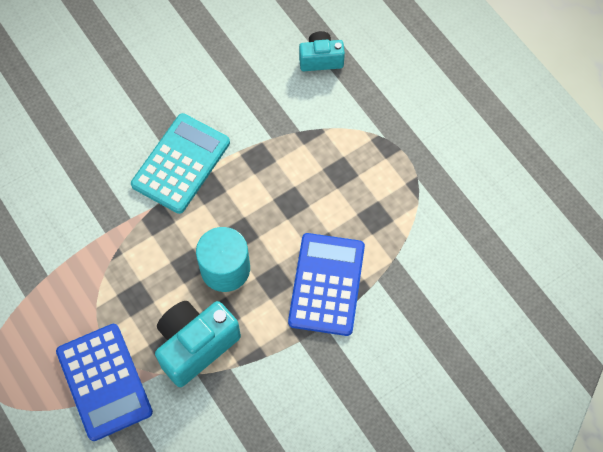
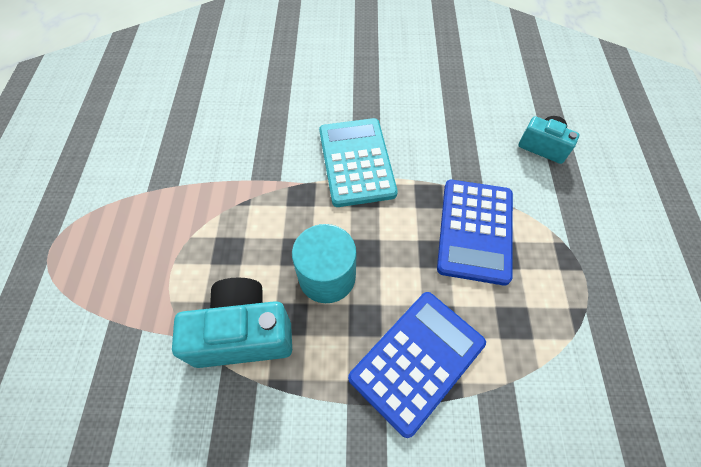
camera: 35 degrees right, 5 degrees down
blue calculator [56,324,153,441] -> blue calculator moved to [437,180,513,285]
turquoise calculator [131,113,230,214] -> turquoise calculator turned 75 degrees counterclockwise [319,118,398,207]

